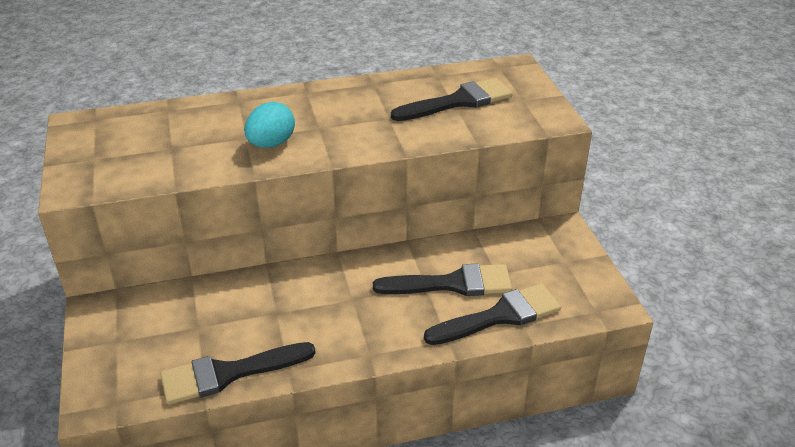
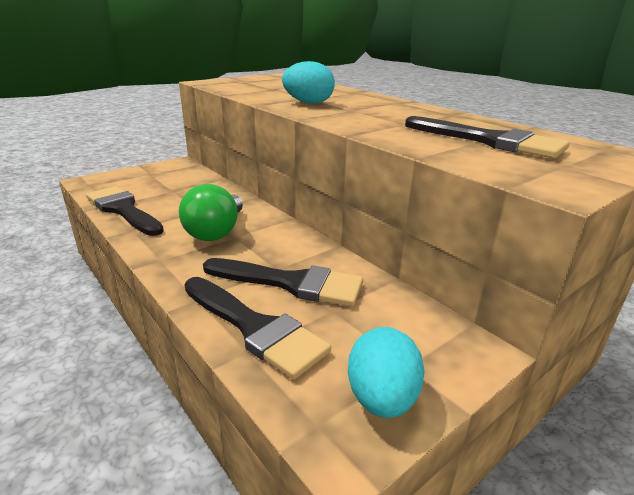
camera: 65 degrees right, 10 degrees down
black brush [373,264,512,296] -> black brush turned 45 degrees counterclockwise [203,258,363,307]
none -> green light bulb [179,184,243,241]
none -> turquoise egg [348,327,425,418]

